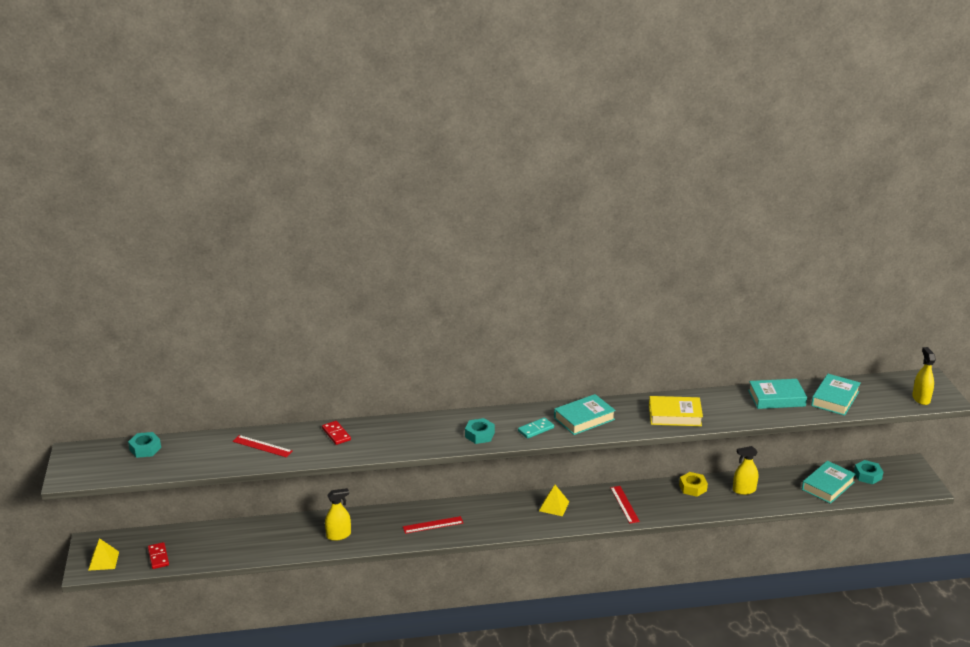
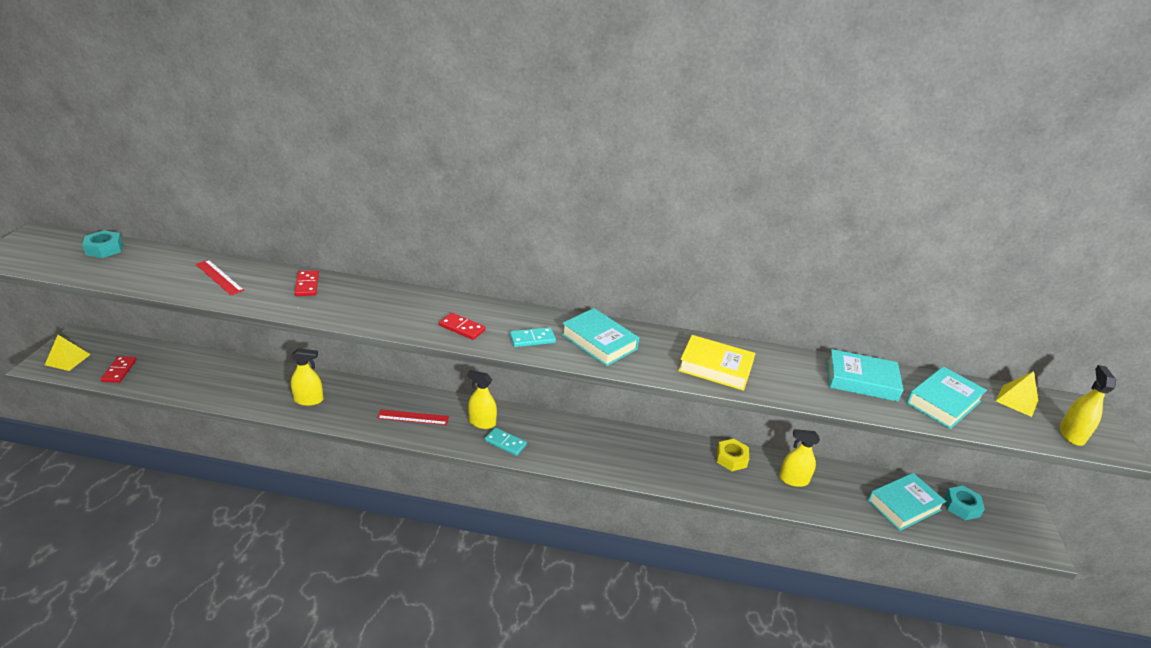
camera: 15 degrees right, 5 degrees up
turquoise nut [465,418,495,444] -> red domino [439,313,485,340]
yellow pyramid [539,485,569,516] -> yellow pyramid moved to [996,371,1038,417]
turquoise book [554,394,616,435] -> turquoise book turned 60 degrees clockwise [562,308,639,366]
red ruler [610,486,640,524] -> none
none -> yellow spray bottle [467,370,497,429]
none -> turquoise domino [485,427,527,456]

